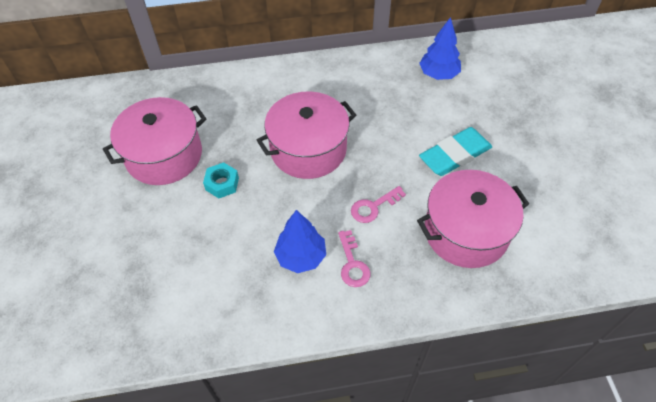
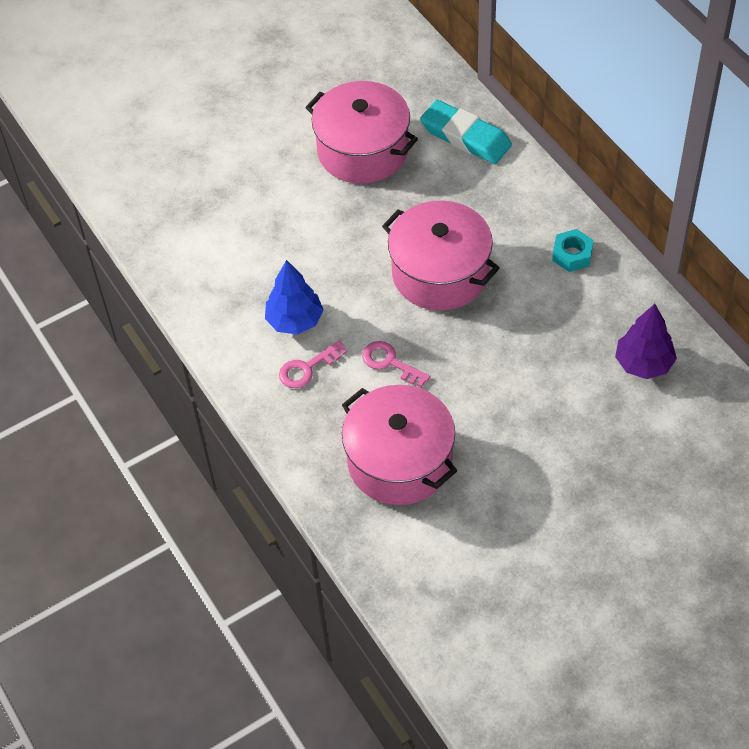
camera: 70 degrees right, 0 degrees up
turquoise nut [203,162,239,198] -> turquoise nut moved to [552,229,594,272]
blue tree [419,17,461,80] -> purple tree [615,304,677,379]
turquoise eraser [419,127,492,176] -> turquoise eraser moved to [420,100,512,164]

